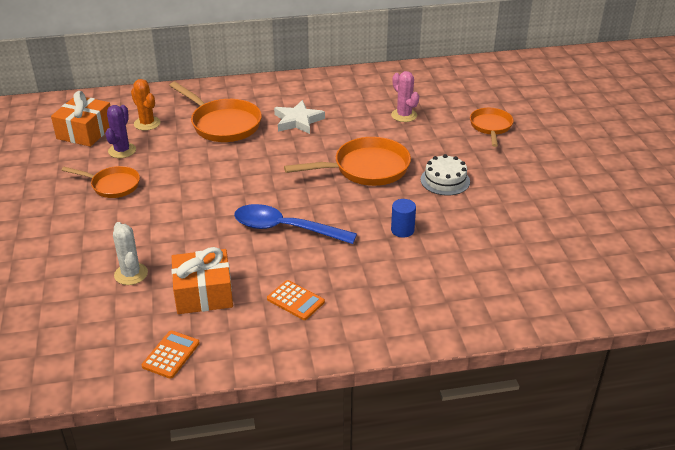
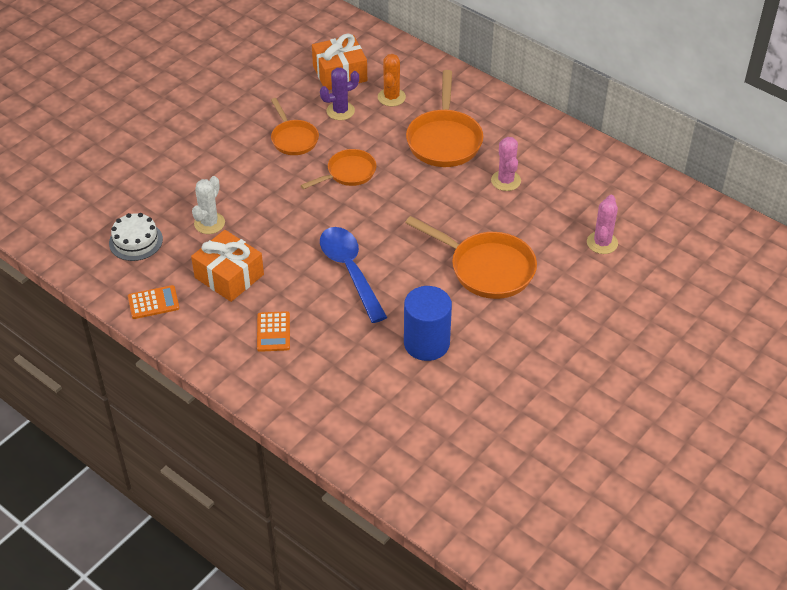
camera: 50 degrees right, 10 degrees up
white star [274,100,325,134] -> pink cactus [491,137,521,191]
blue cylinder [391,199,416,238] -> blue cylinder [404,286,452,361], size x1.84
white cake [421,154,470,195] -> white cake moved to [109,213,163,261]
orange pan [470,108,513,147] -> orange pan moved to [301,149,376,189]

